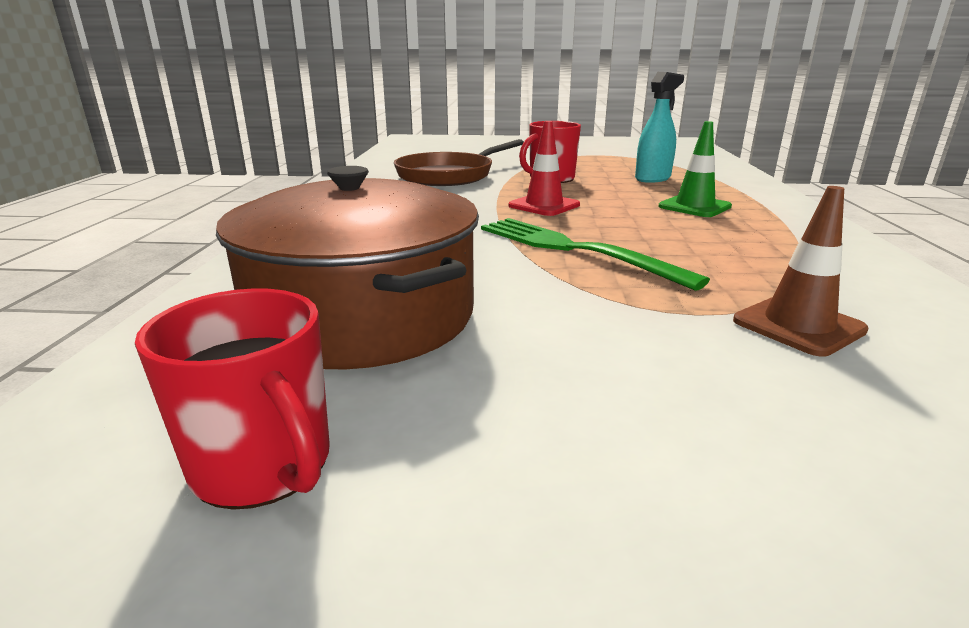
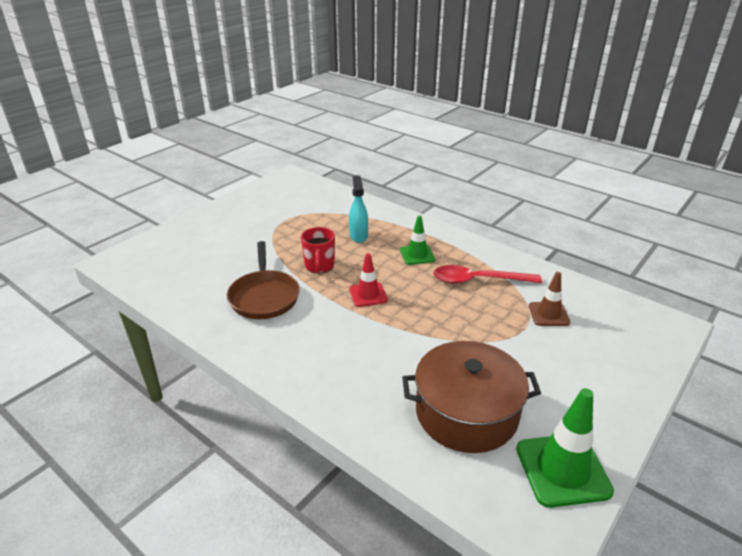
camera: 55 degrees left, 10 degrees up
red mug [135,288,330,510] -> green traffic cone [516,388,614,508]
green fork [481,218,710,291] -> none
none -> red spoon [433,265,542,284]

